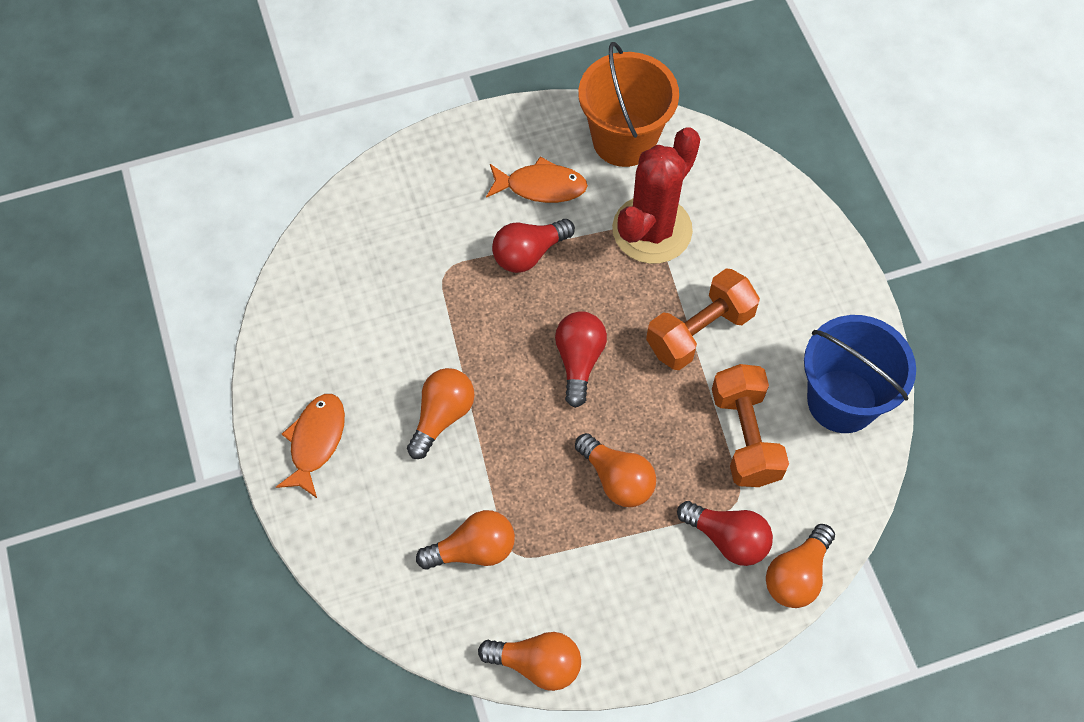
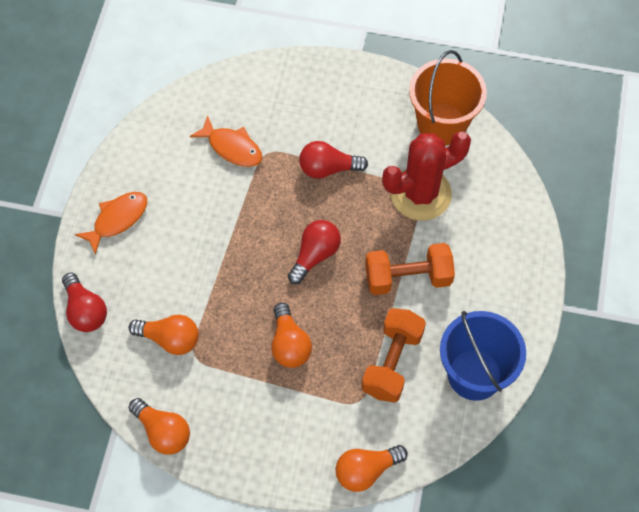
camera: 30 degrees right, 0 degrees up
orange light bulb [407,368,475,459] -> none
orange fish [486,156,588,203] -> orange fish moved to [190,115,262,167]
red light bulb [677,501,773,566] -> red light bulb moved to [62,273,107,332]

